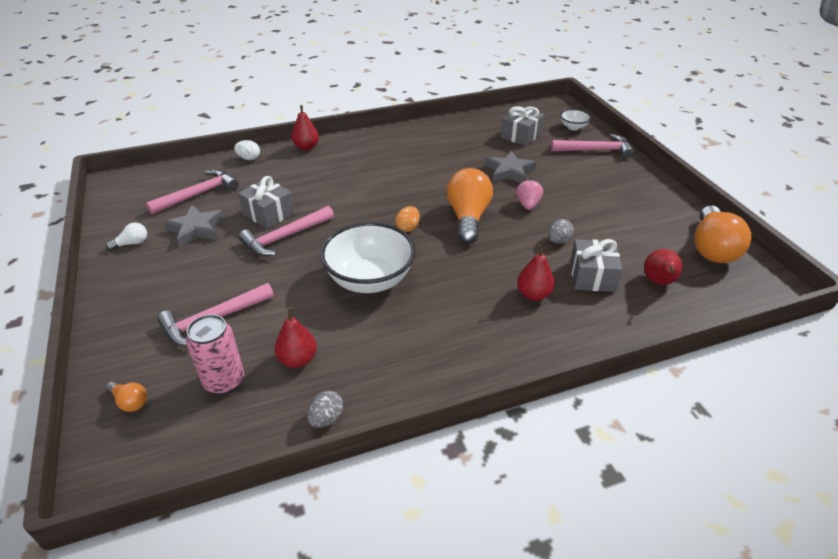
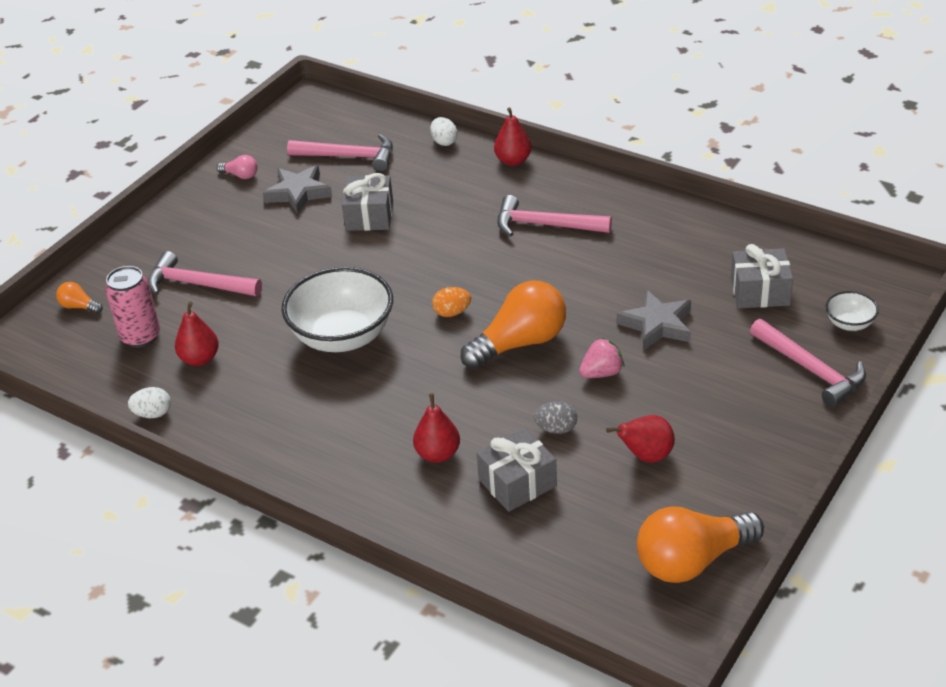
camera: 55 degrees right, 0 degrees up
white light bulb [106,222,147,251] -> pink light bulb [217,155,258,179]
orange light bulb [106,381,147,412] -> orange light bulb turned 120 degrees clockwise [56,282,103,314]
pink hammer [239,206,334,256] -> pink hammer moved to [497,195,612,236]
grey egg [307,391,343,428] -> white egg [128,387,171,418]
red pear [644,249,683,285] -> red pear moved to [606,415,675,463]

